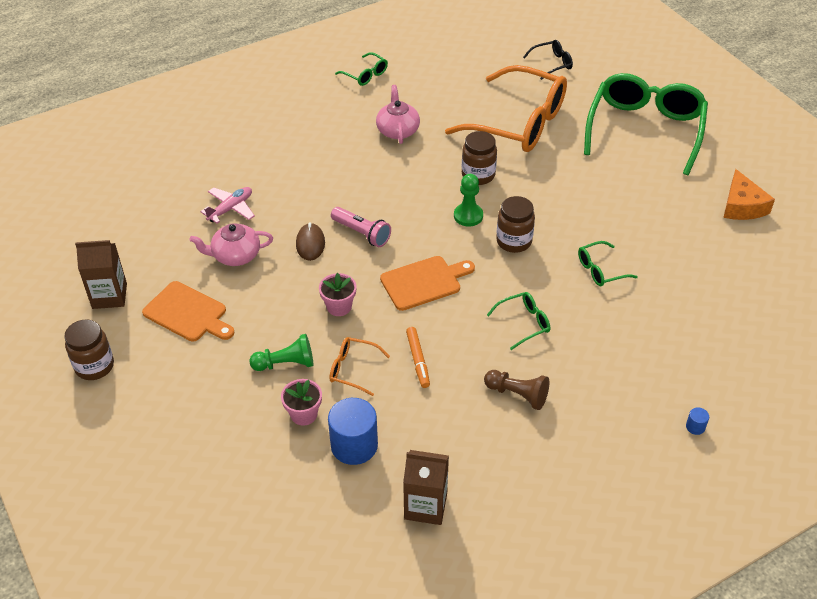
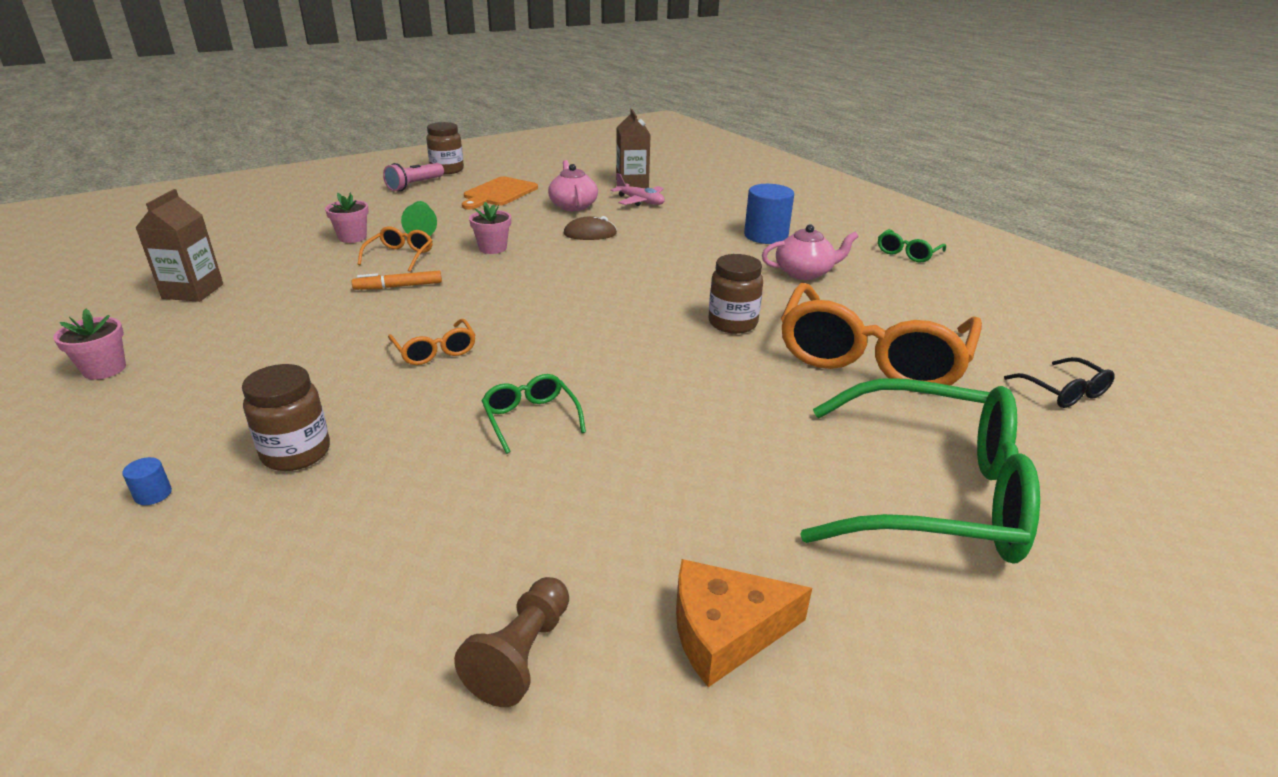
camera: 85 degrees right, 15 degrees down
brown carton [75,240,127,309] -> brown carton moved to [616,109,651,188]
blue cylinder [328,398,378,465] -> blue cylinder moved to [744,184,794,244]
pink flashlight [331,207,391,247] -> pink flashlight moved to [383,163,444,191]
orange cutting board [380,256,475,311] -> none
green pawn [454,174,483,227] -> none
brown pawn [484,370,549,410] -> brown pawn moved to [454,577,569,707]
green glasses [487,292,550,350] -> orange glasses [388,319,475,365]
brown jar [496,196,535,253] -> brown jar moved to [242,364,330,471]
none -> pink flower pot [53,309,126,380]

